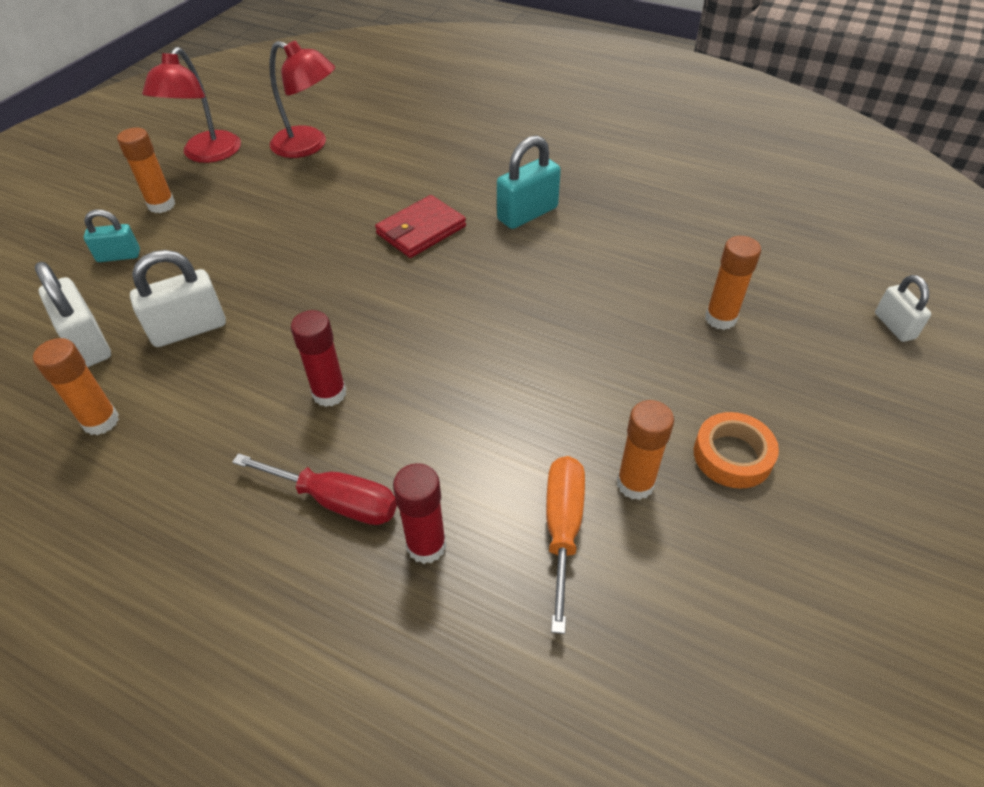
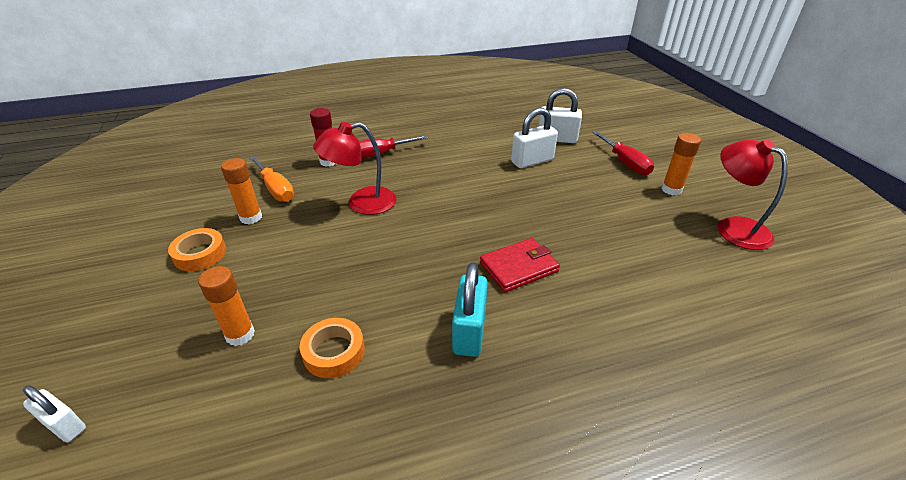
camera: 135 degrees right, 10 degrees down
orange glue stick [33,338,119,435] -> none
turquoise padlock [84,210,140,262] -> red screwdriver [592,131,654,175]
white padlock [130,250,226,347] -> white padlock turned 45 degrees clockwise [511,108,558,168]
red lamp [270,40,335,158] -> red lamp moved to [313,122,397,215]
red glue stick [291,310,346,407] -> none
red wallet [375,195,466,258] -> red wallet turned 60 degrees clockwise [480,238,560,292]
none -> orange tape [300,318,365,378]

